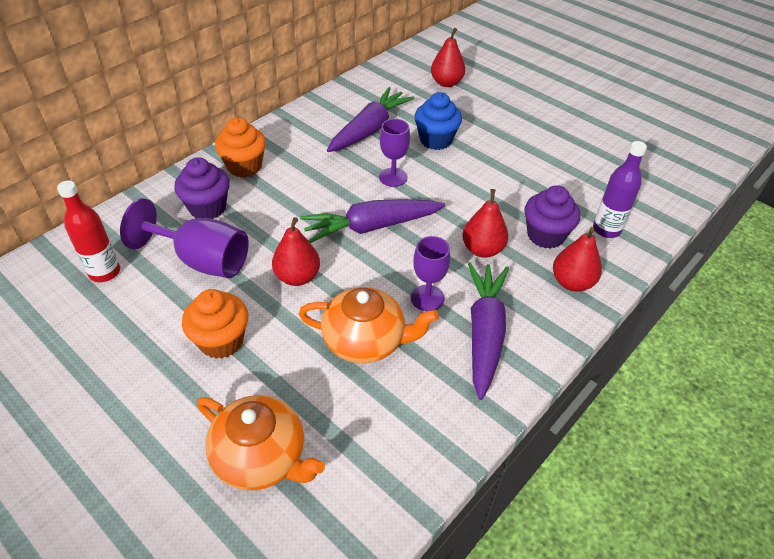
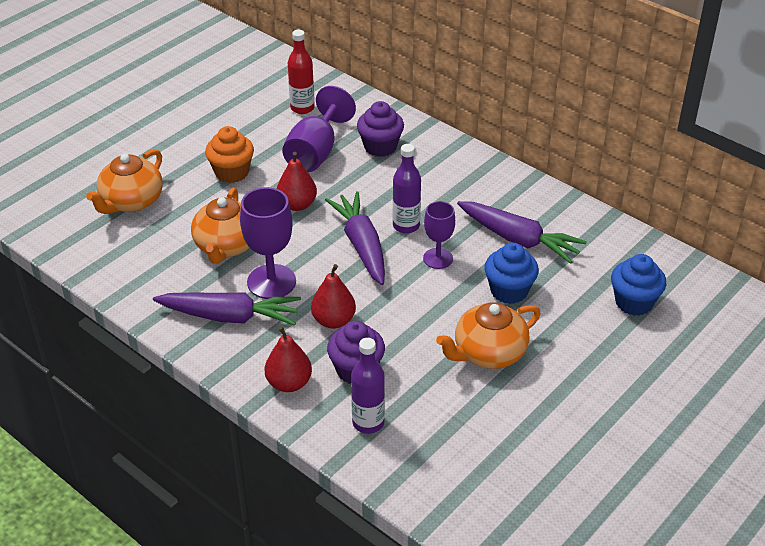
camera: 90 degrees right, 5 degrees down
orange cupcake [215,117,266,177] -> none
purple goblet [411,236,450,311] -> purple goblet [240,187,296,299], size x1.60
red pear [431,28,465,87] -> blue cupcake [611,254,666,316]
none -> purple bottle [393,144,421,234]
none -> orange teapot [436,302,541,369]

